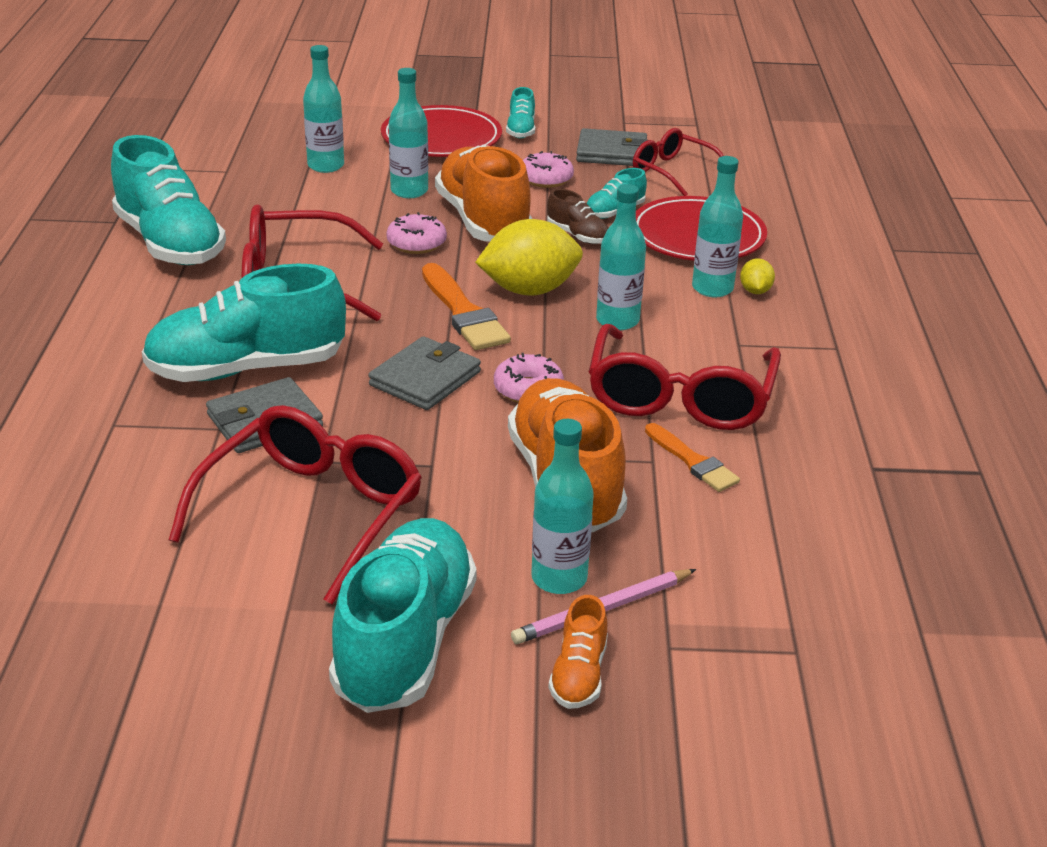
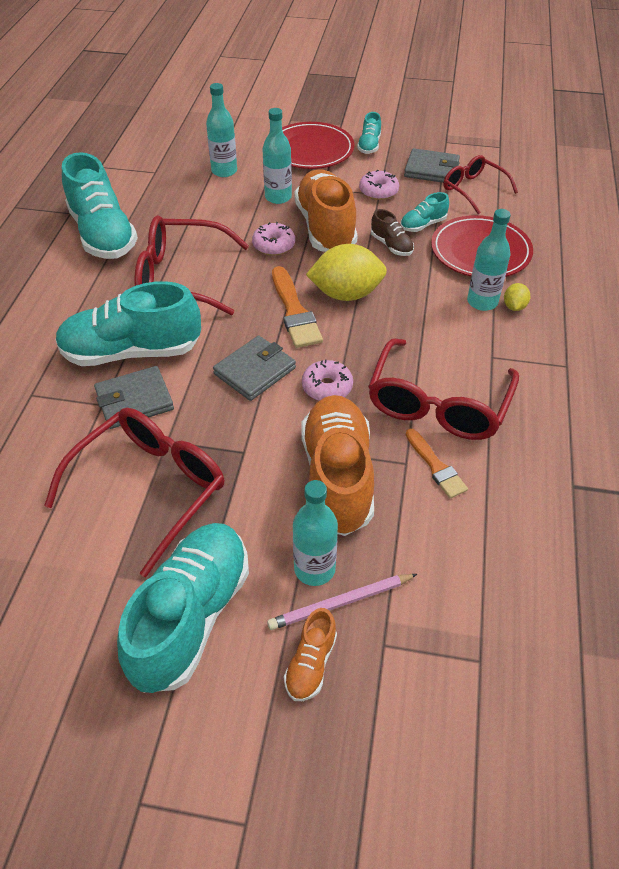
camera: 10 degrees right, 15 degrees up
turquoise bottle [596,184,646,330] -> none

